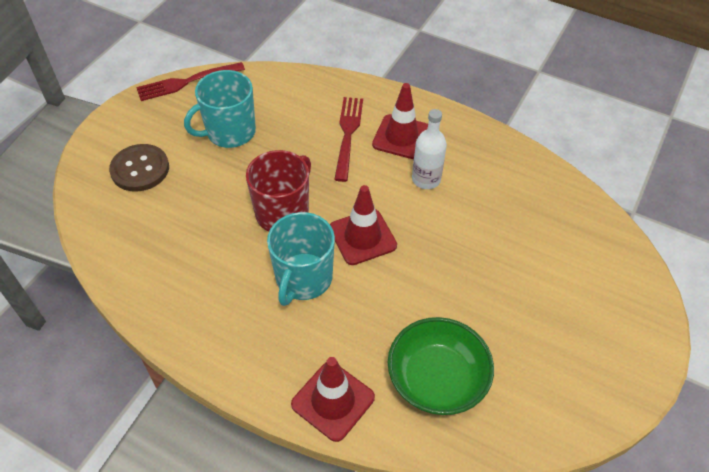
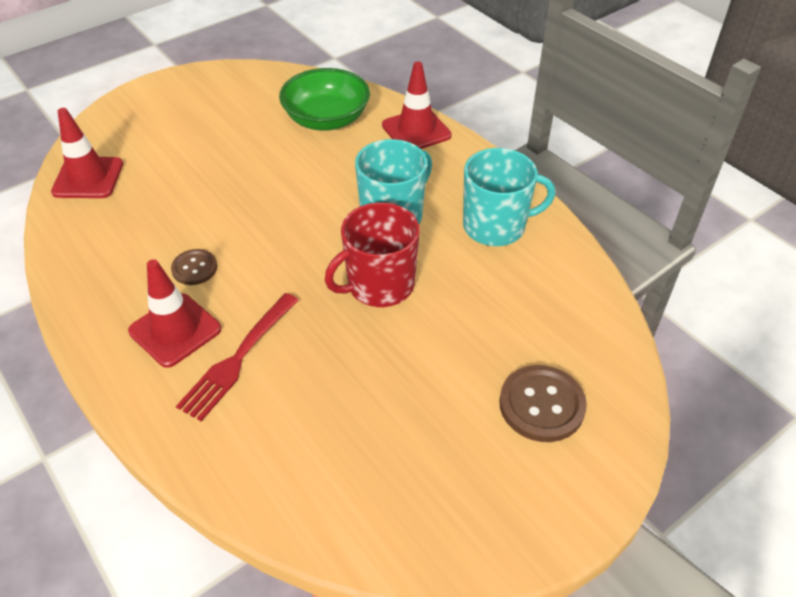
camera: 155 degrees left, 5 degrees down
red fork [136,62,245,101] -> none
turquoise mug [184,70,256,148] -> turquoise mug moved to [463,148,555,246]
red traffic cone [330,185,397,265] -> red traffic cone moved to [51,108,123,198]
white bottle [412,109,447,189] -> brown button [171,249,217,285]

